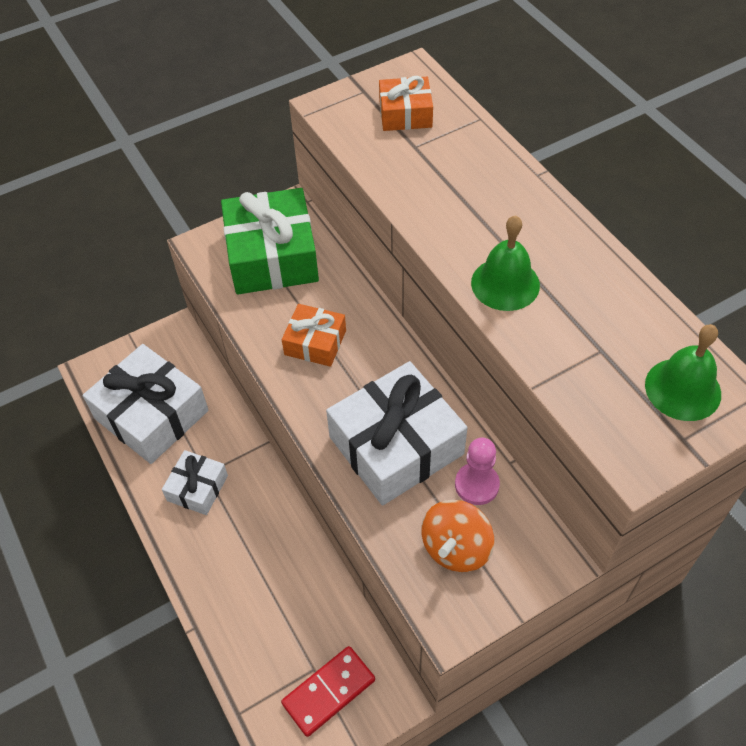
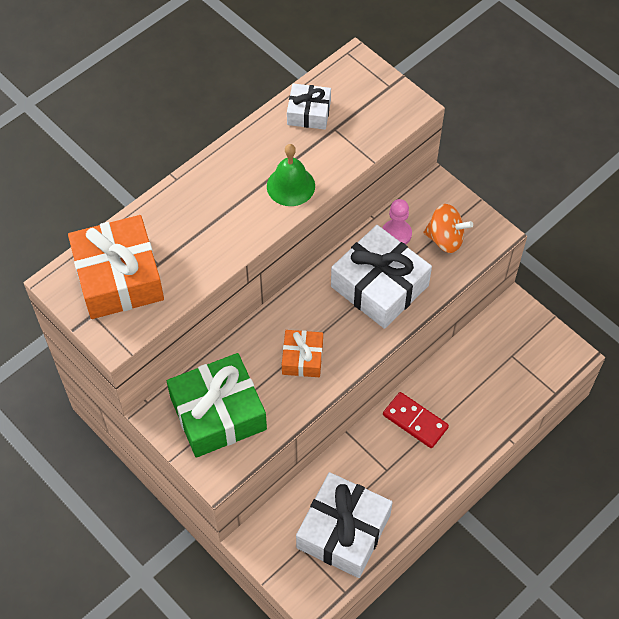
camera: 105 degrees left, 5 degrees up
white gift [162,450,228,515] -> white gift moved to [287,84,331,129]
red domino [281,646,375,737] -> red domino moved to [383,392,449,448]
orange gift [379,76,433,131] -> orange gift [68,215,164,319], size x1.86
green bell [645,324,721,421] -> none

